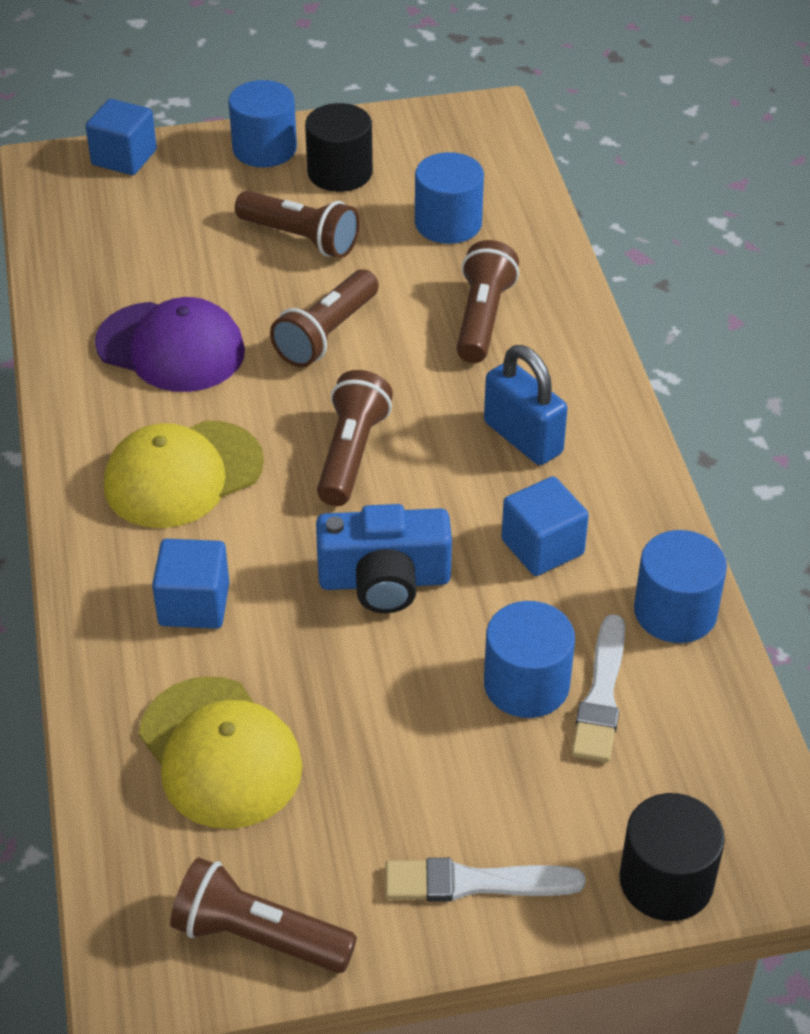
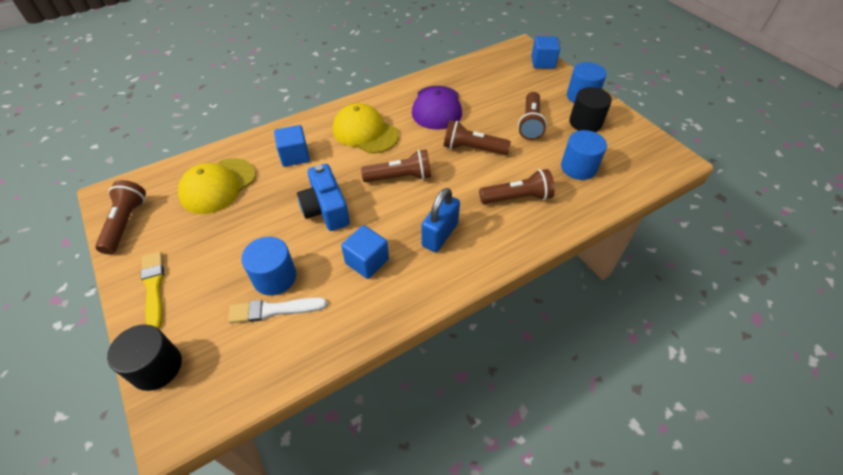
camera: 70 degrees right, 5 degrees up
white brush [385,858,586,902] -> yellow brush [141,252,164,329]
blue cylinder [634,530,727,643] -> none

